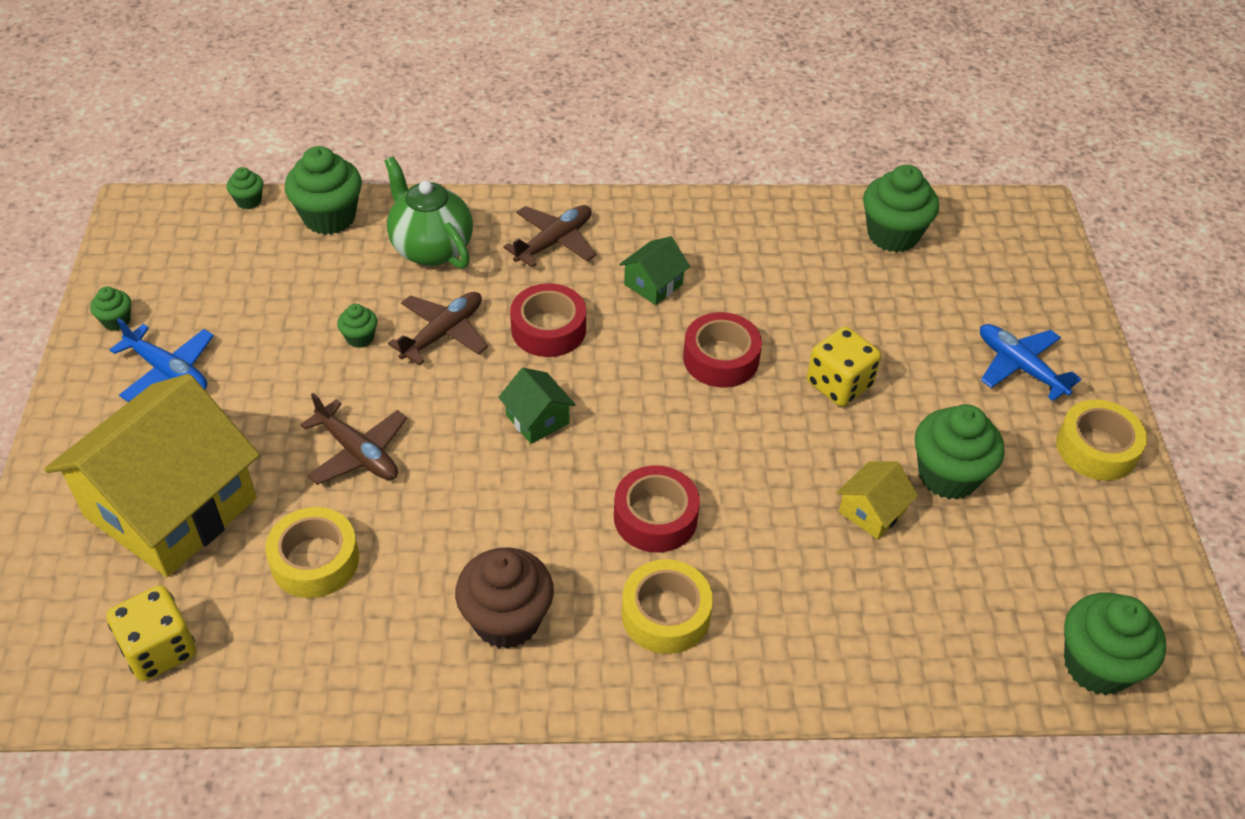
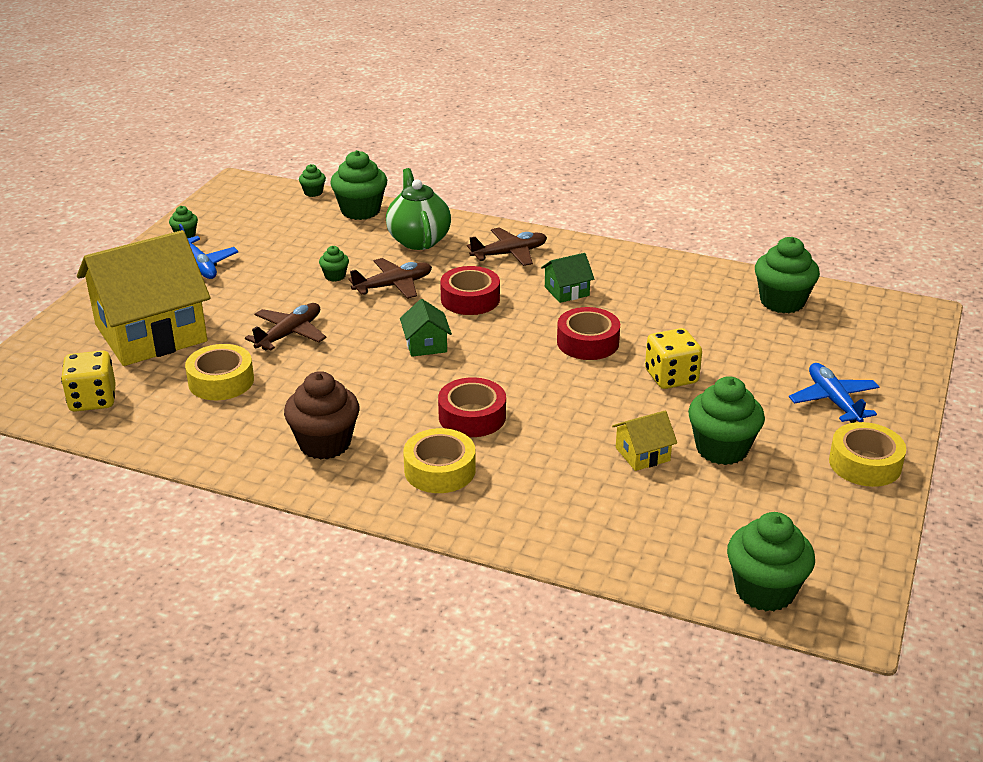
camera: 25 degrees right, 15 degrees down
brown plane [300,393,407,485] -> brown plane turned 120 degrees counterclockwise [245,303,327,351]

